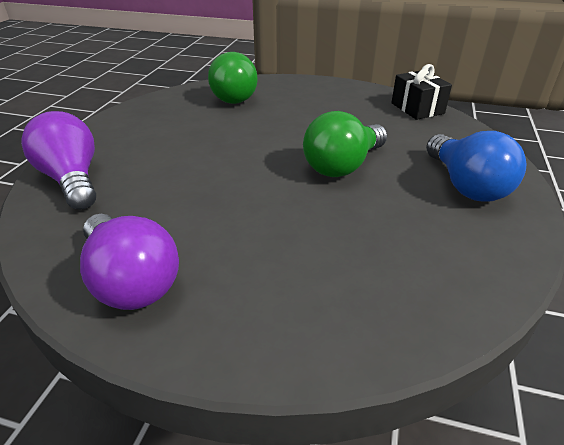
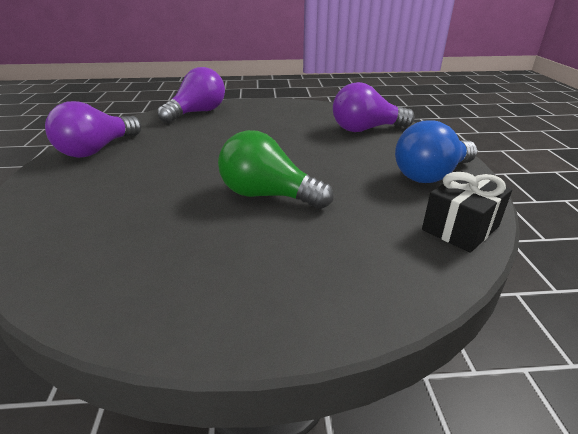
camera: 70 degrees right, 5 degrees down
green light bulb [208,52,258,104] -> purple light bulb [333,82,415,132]
blue light bulb [426,131,526,202] -> blue light bulb moved to [395,120,477,183]

